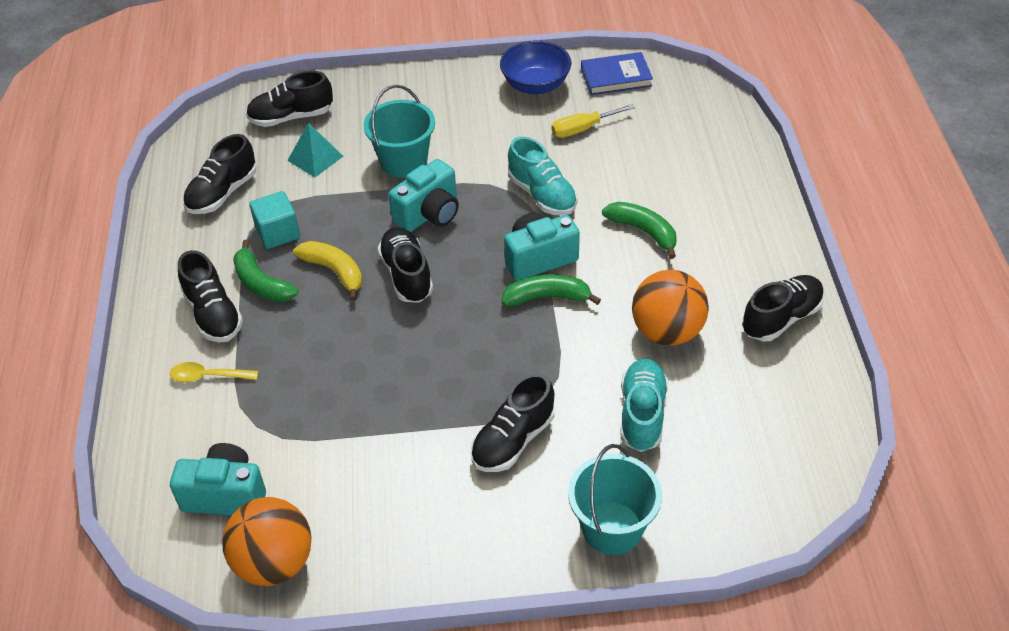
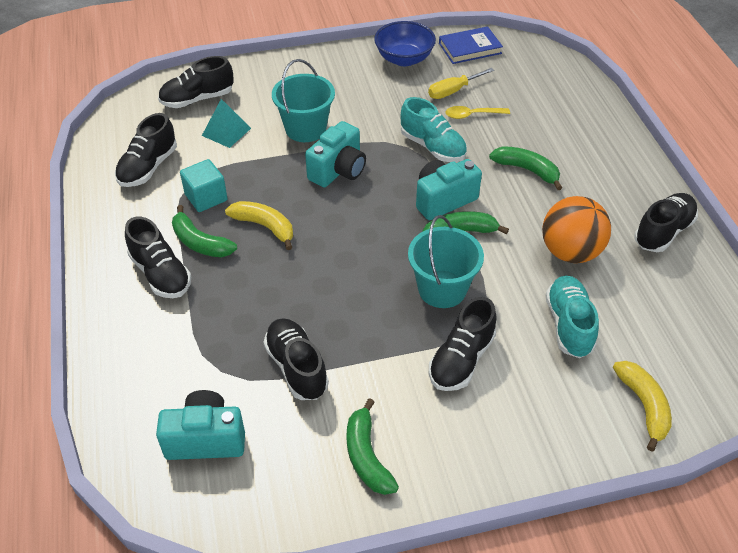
camera: 10 degrees left, 0 degrees up
yellow spoon [170,362,259,382] -> yellow spoon moved to [445,106,510,119]
orange ball [222,497,312,586] -> none
black shoe [377,227,433,303] -> black shoe moved to [263,318,329,400]
turquoise bucket [568,444,662,555] -> turquoise bucket moved to [408,215,484,308]
none -> green banana [346,398,399,495]
none -> yellow banana [613,361,672,452]

